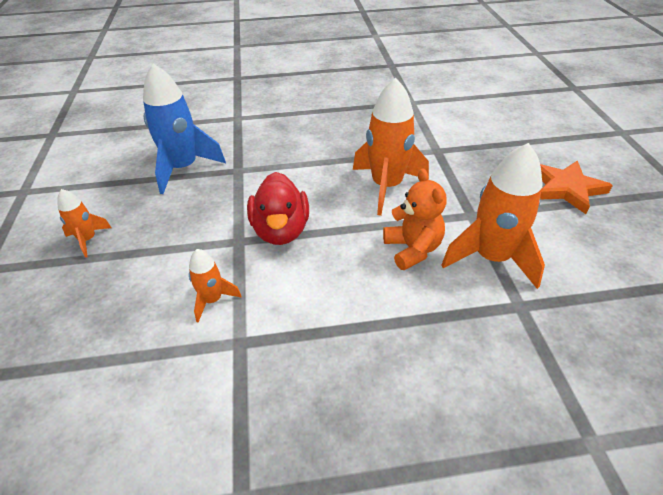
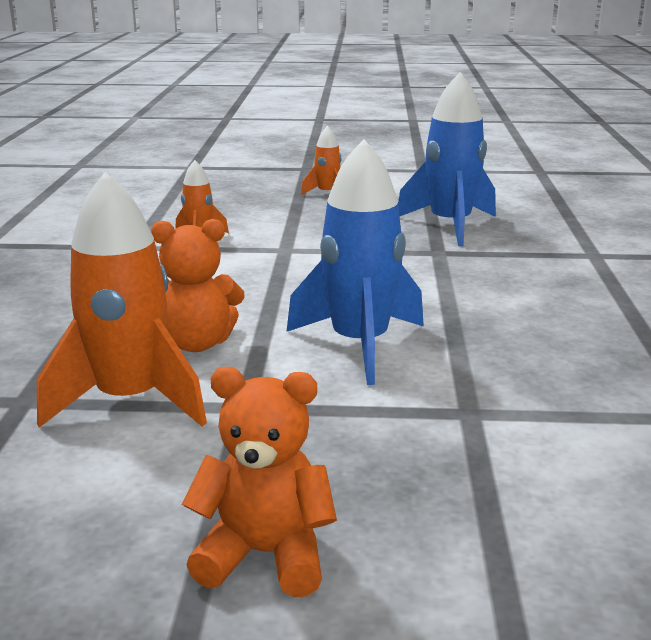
camera: 100 degrees right, 20 degrees down
red duck [247,172,309,245] -> none
orange rocket [353,78,429,216] -> blue rocket [287,139,424,385]
orange star [540,160,613,214] -> orange teddy bear [182,367,337,597]

